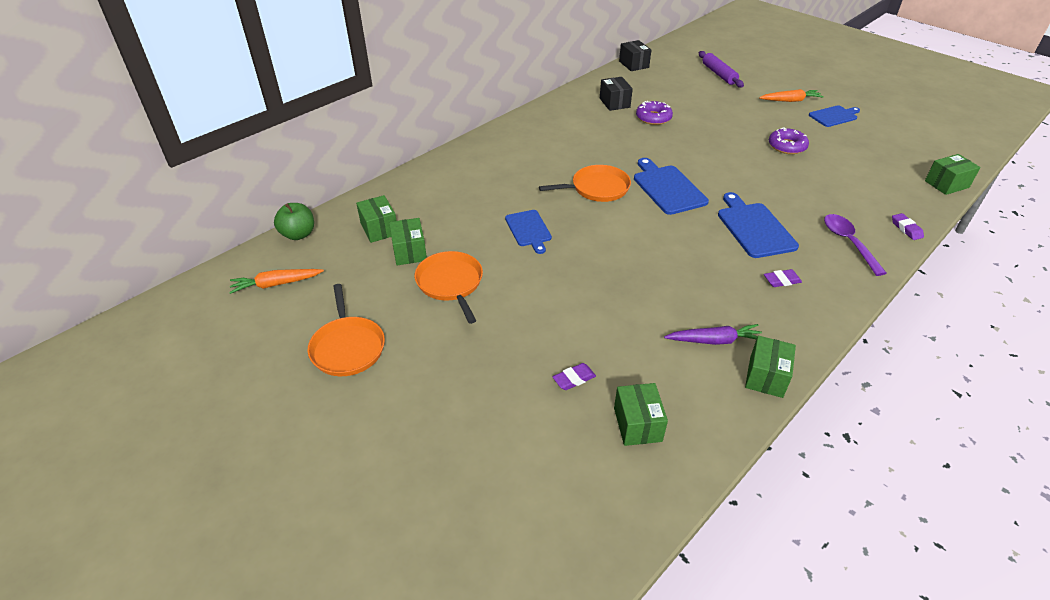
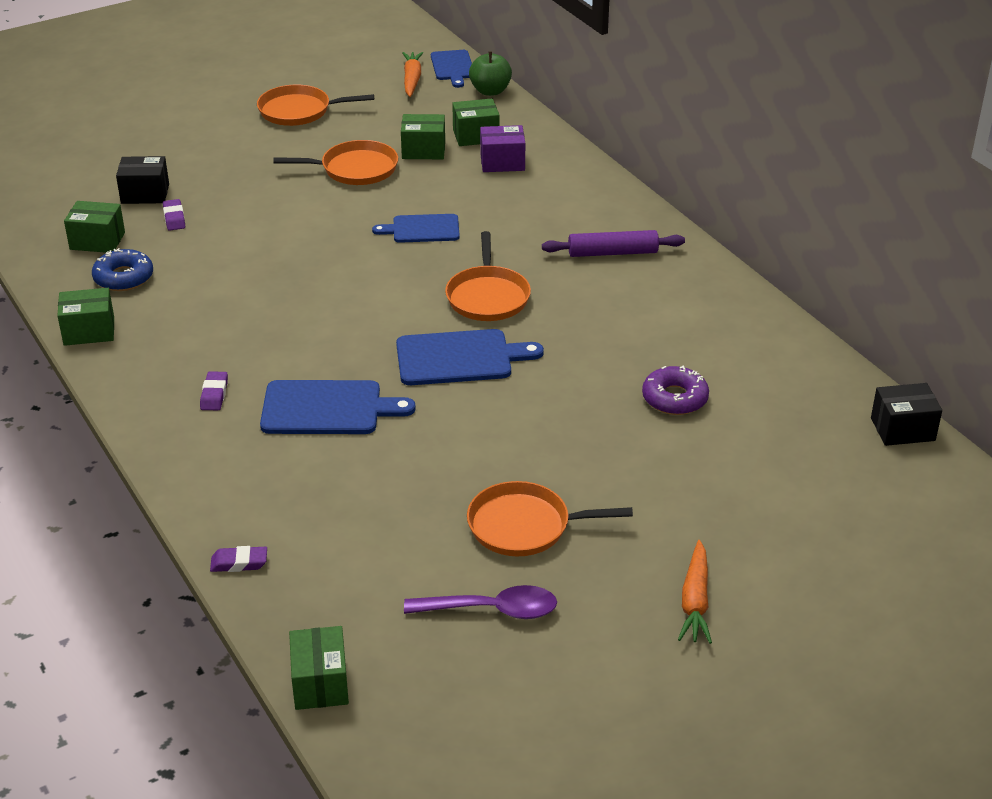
camera: 105 degrees right, 5 degrees down
black box [600,77,633,111] -> black box moved to [116,156,169,204]
purple carrot [664,324,762,345] -> none
purple rolling pin [699,51,744,87] -> purple rolling pin moved to [542,230,685,257]
green box [745,336,796,398] -> green box turned 45 degrees counterclockwise [57,288,114,346]
purple donut [769,127,809,154] -> orange pan [467,481,633,556]
blue cutting board [809,105,860,127] -> blue cutting board moved to [431,50,472,88]
purple spoon [824,214,886,276] -> purple spoon moved to [404,585,557,619]
none -> blue donut [92,248,153,291]
none -> purple box [480,125,525,172]

